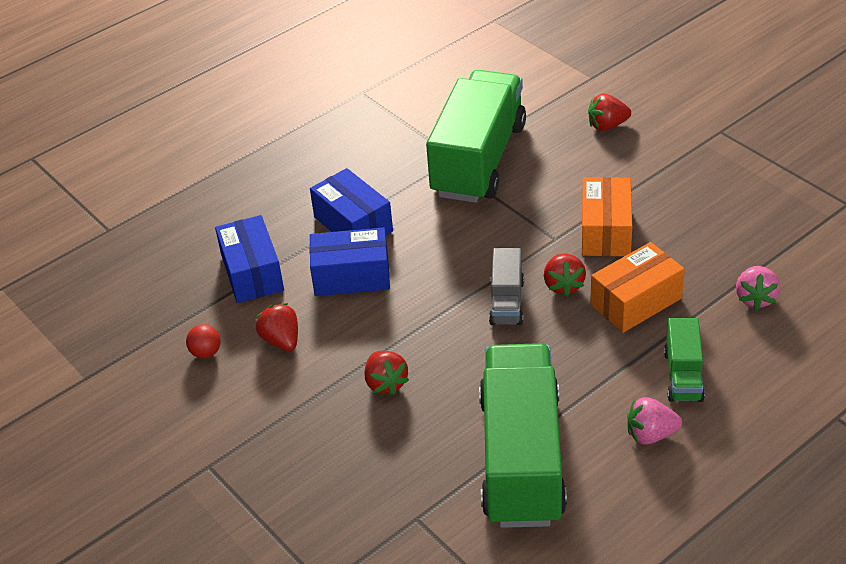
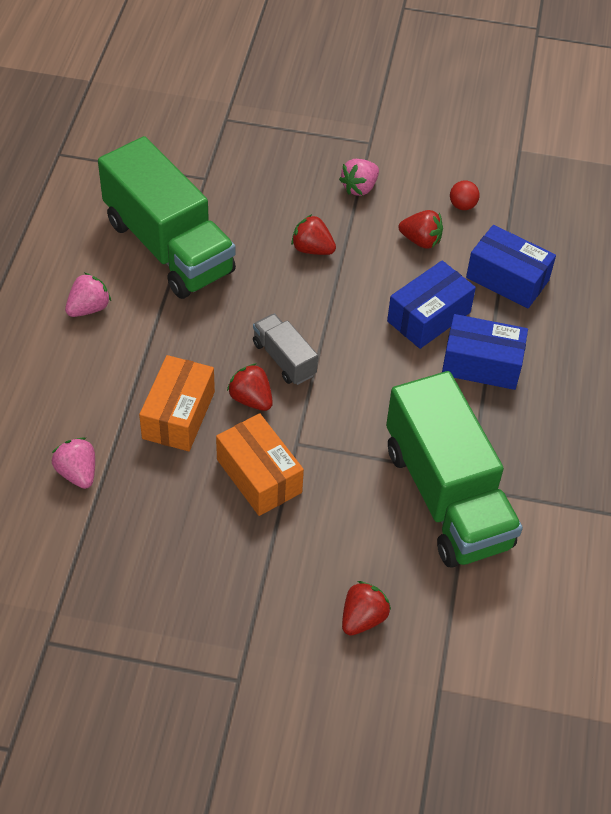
camera: 135 degrees right, 10 degrees up
green truck [664,318,705,402] -> none
none -> pink strawberry [339,159,379,196]

